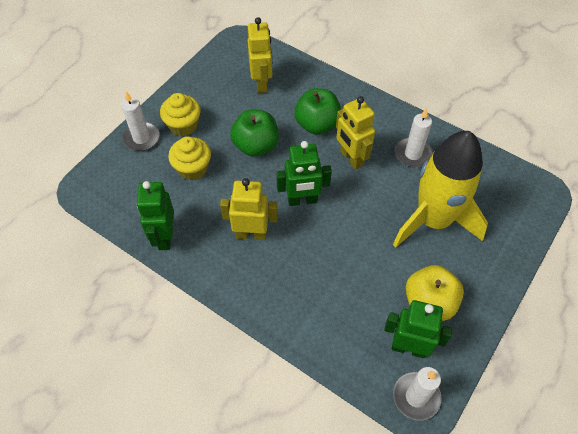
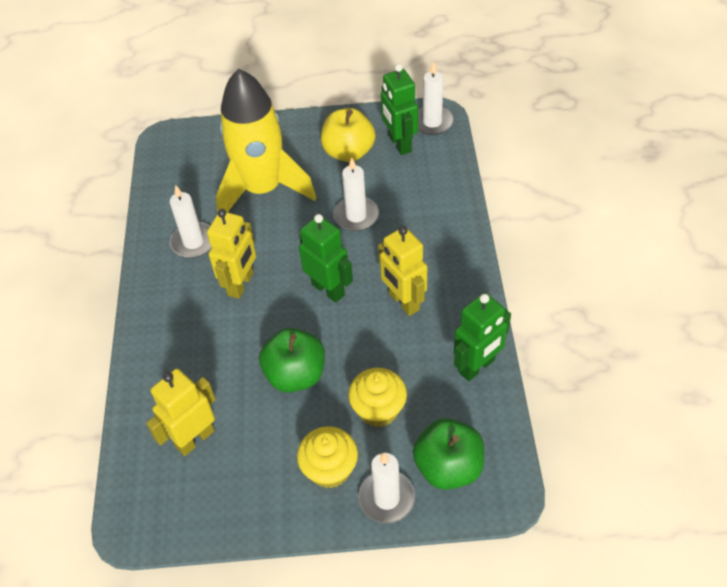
camera: 125 degrees left, 5 degrees down
green apple [294,88,341,135] -> green apple moved to [413,418,484,490]
none -> white candle [334,157,379,231]

